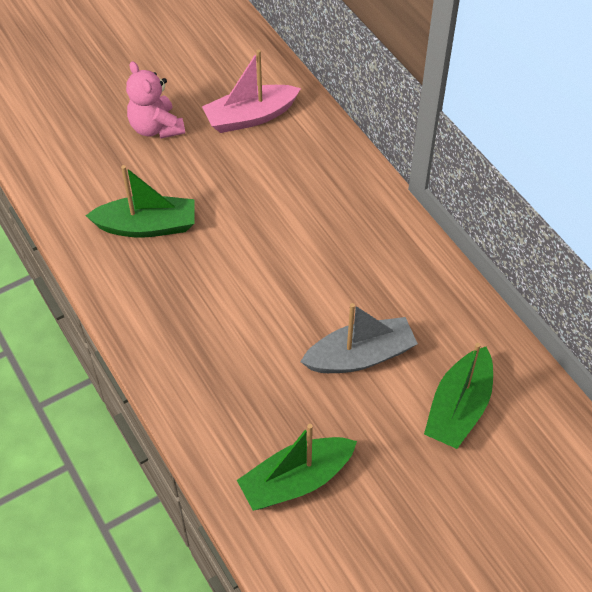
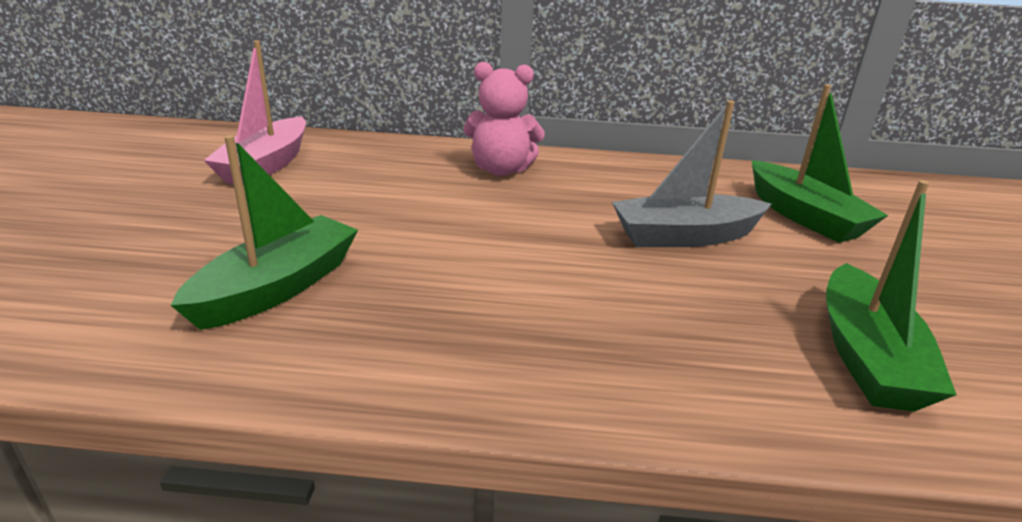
camera: 55 degrees left, 25 degrees down
pink teddy bear [126,61,185,139] -> pink teddy bear moved to [463,62,545,176]
grey boat [300,303,418,373] -> grey boat turned 120 degrees counterclockwise [612,100,771,247]

